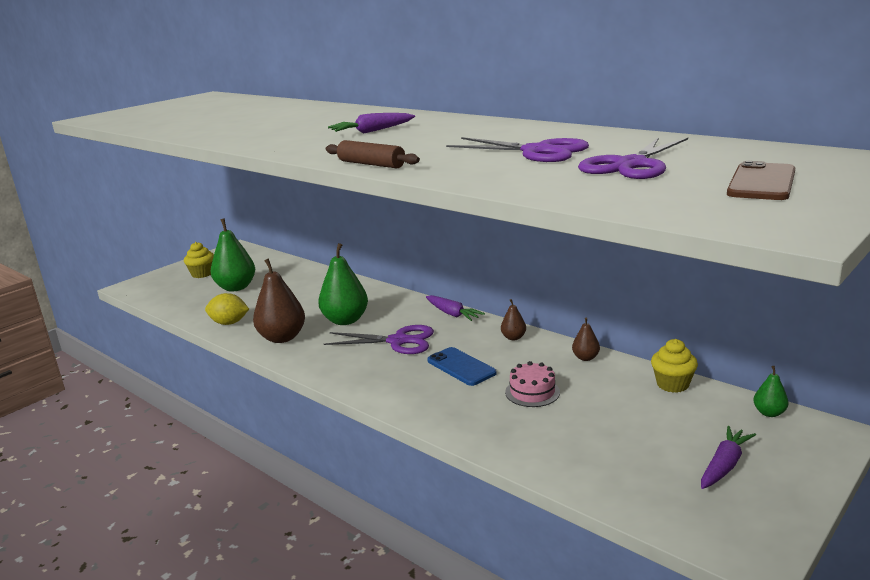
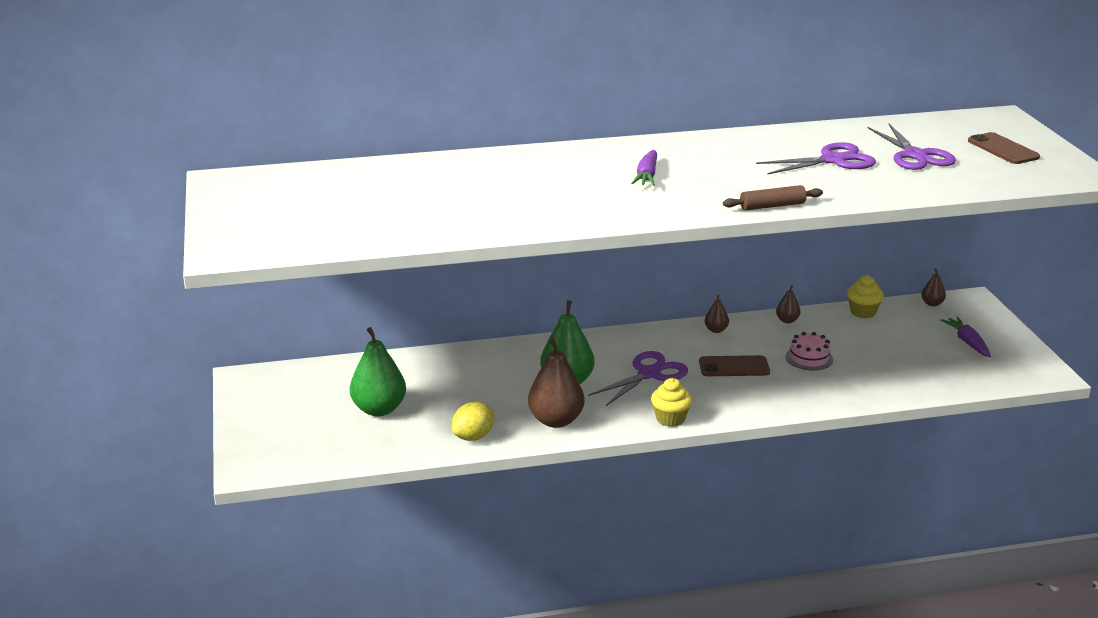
camera: 55 degrees left, 5 degrees up
yellow cupcake [184,242,214,278] -> yellow cupcake moved to [651,378,692,427]
purple carrot [426,295,485,321] -> none
blue phone [427,347,497,386] -> brown phone [699,355,770,376]
green pear [754,366,789,417] -> brown pear [921,268,946,306]

